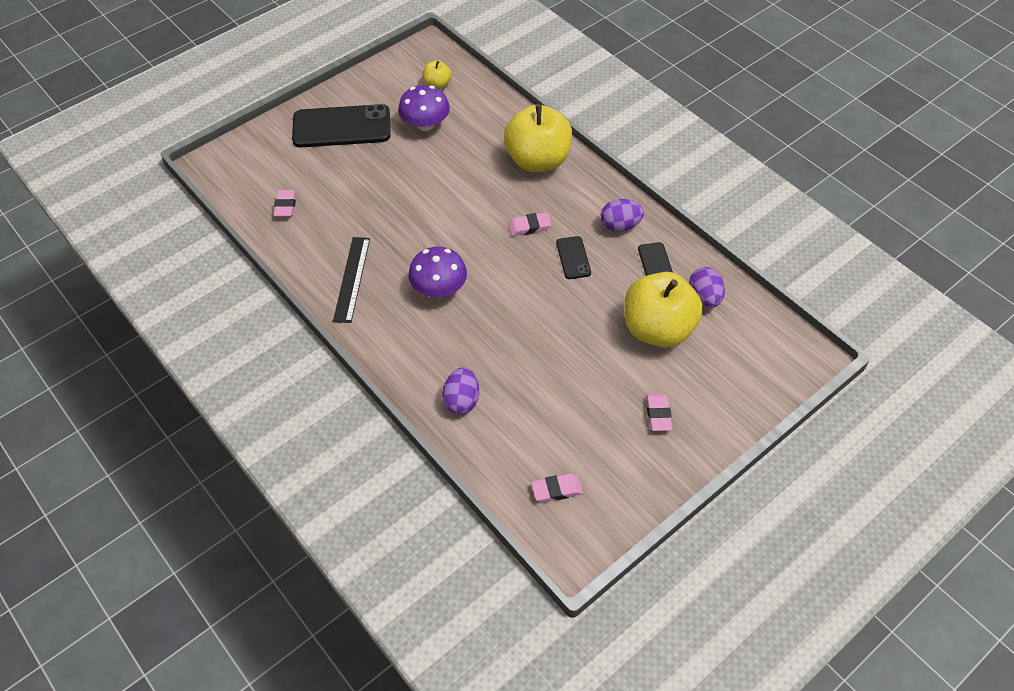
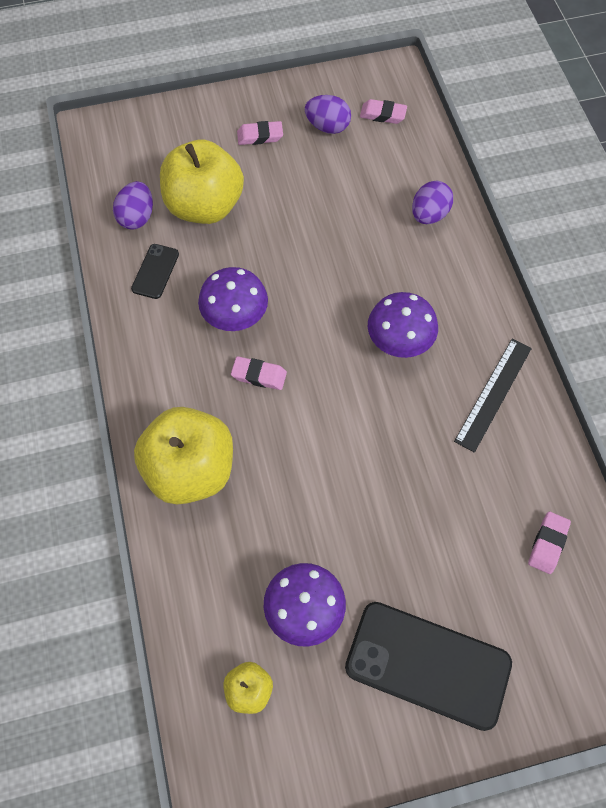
camera: 155 degrees left, 10 degrees up
black phone [556,236,591,279] -> purple mushroom [198,267,268,331]
purple egg [601,199,644,232] -> purple egg moved to [305,95,351,134]
pink eraser [646,394,672,431] -> pink eraser turned 60 degrees clockwise [237,121,283,145]

